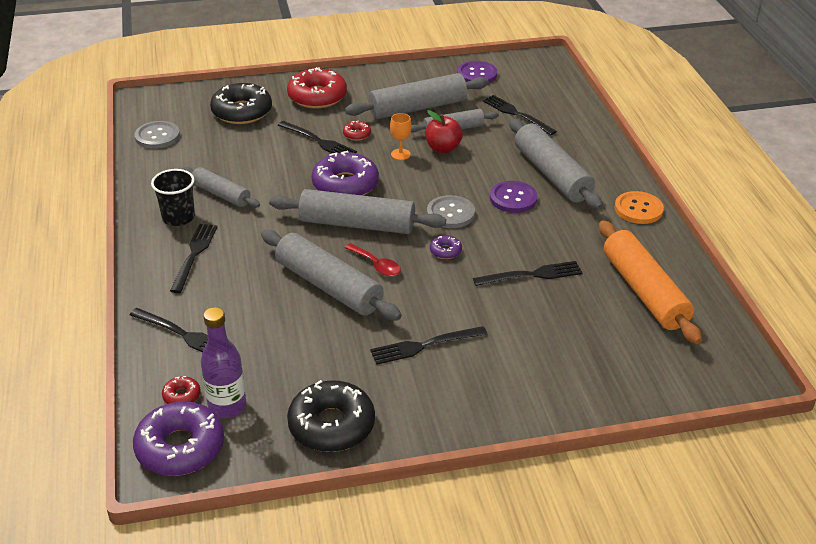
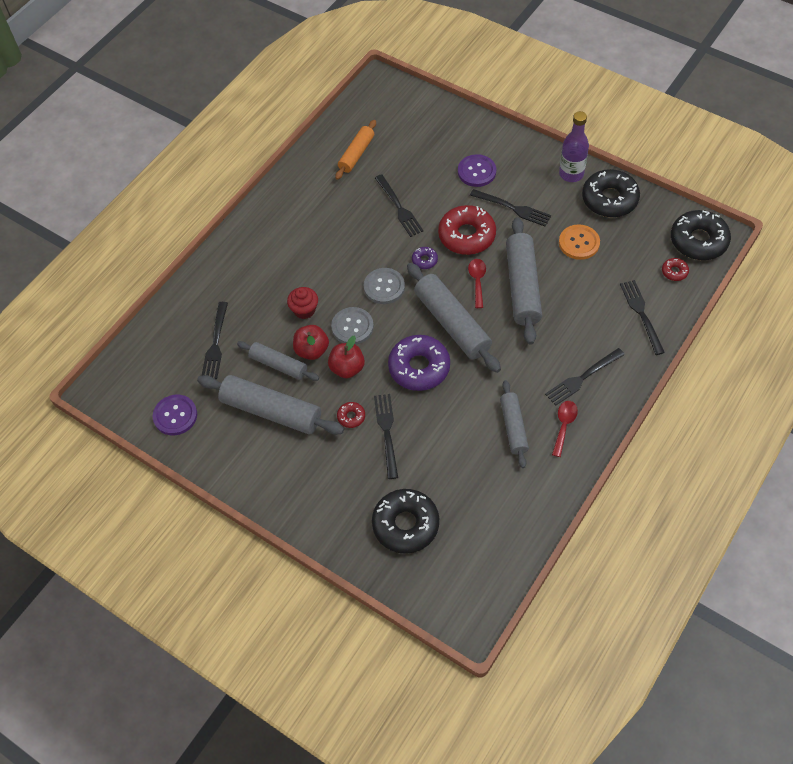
camera: 130 degrees left, 20 degrees up
purple donut [133,402,224,476] -> black donut [671,210,731,260]
grey button [135,121,180,149] -> grey button moved to [331,307,374,344]
black cup [151,169,195,226] -> red spoon [552,401,578,457]
purple bottle [201,307,246,418] -> purple bottle moved to [559,111,589,182]
red donut [287,67,347,108] -> red donut moved to [438,205,496,255]
orange goblet [390,113,412,160] -> red apple [328,335,365,378]
black fork [473,261,583,286] -> black fork turned 150 degrees counterclockwise [375,174,424,237]
purple button [490,181,538,213] -> purple button moved to [458,154,496,187]
grey rolling pin [509,119,603,210] -> none
orange rolling pin [599,220,702,344] -> orange rolling pin [335,120,376,180], size x0.60
orange button [614,191,664,224] -> orange button moved to [559,224,600,260]
none -> red cupcake [287,287,318,319]

